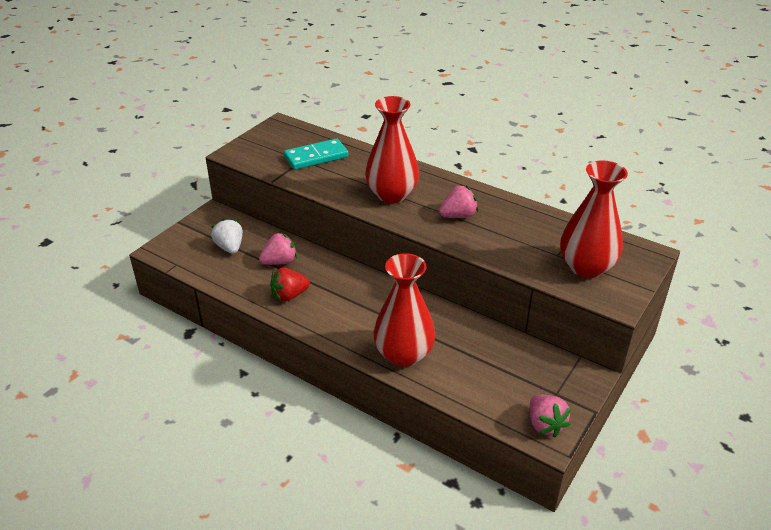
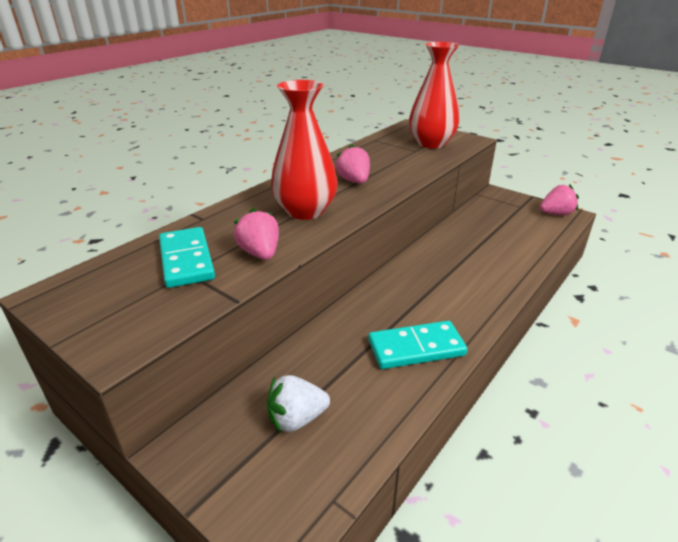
camera: 85 degrees left, 5 degrees down
pink strawberry [259,232,297,265] -> pink strawberry moved to [233,208,279,260]
red strawberry [270,267,310,302] -> turquoise domino [368,321,467,369]
red vase [373,253,436,367] -> none

